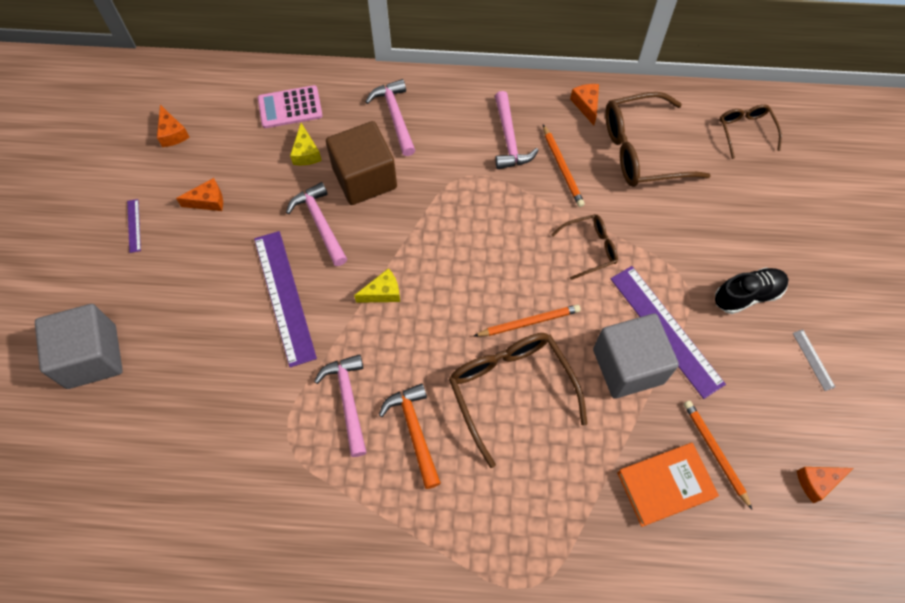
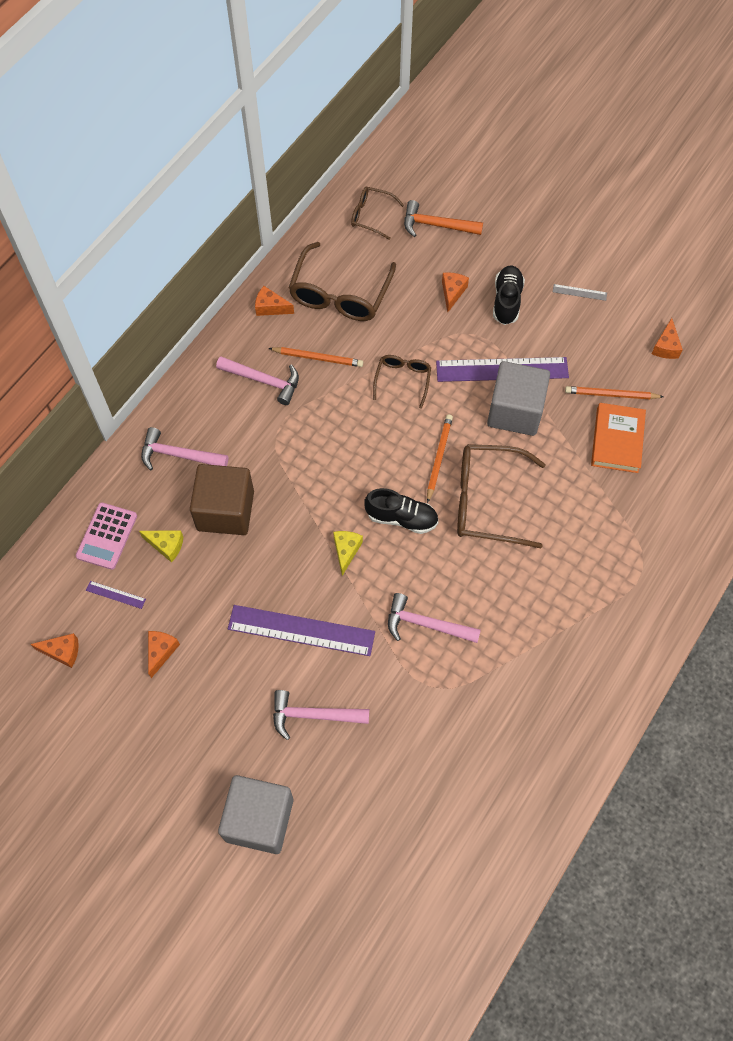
camera: 60 degrees left, 0 degrees up
purple ruler [127,199,141,253] -> purple ruler moved to [86,581,146,609]
pink hammer [286,182,347,266] -> pink hammer moved to [273,690,369,740]
orange hammer [379,383,441,489] -> orange hammer moved to [404,200,483,237]
none -> black shoe [364,488,438,534]
none -> orange cheese [442,272,469,313]

